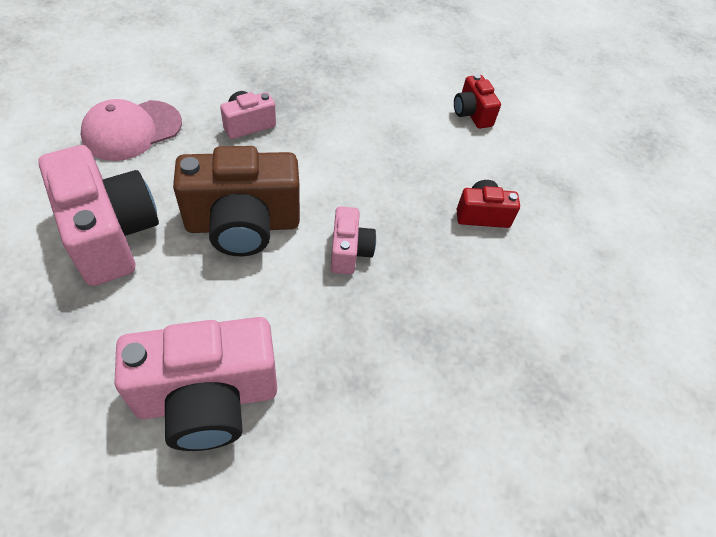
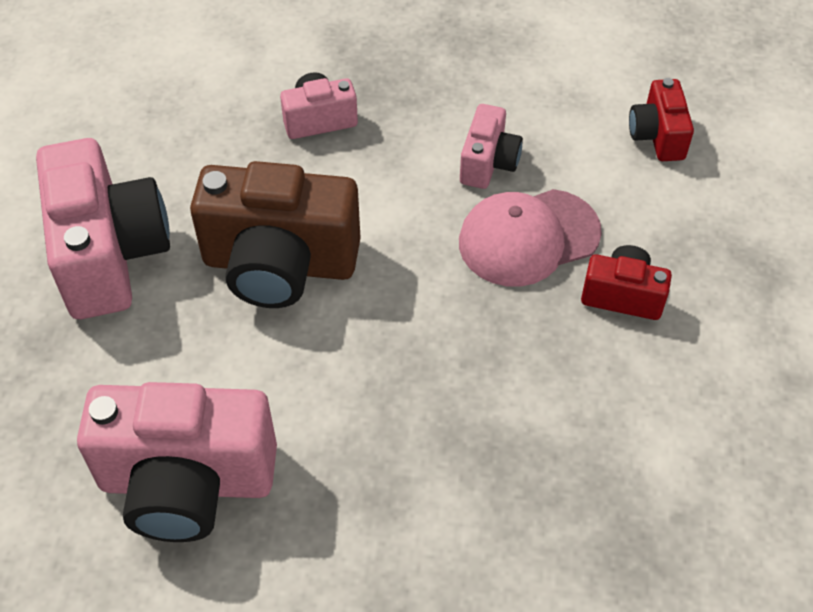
camera: 20 degrees right, 0 degrees up
pink cap [81,99,182,161] -> pink cap moved to [459,189,602,287]
pink camera [331,206,376,274] -> pink camera moved to [460,104,523,189]

